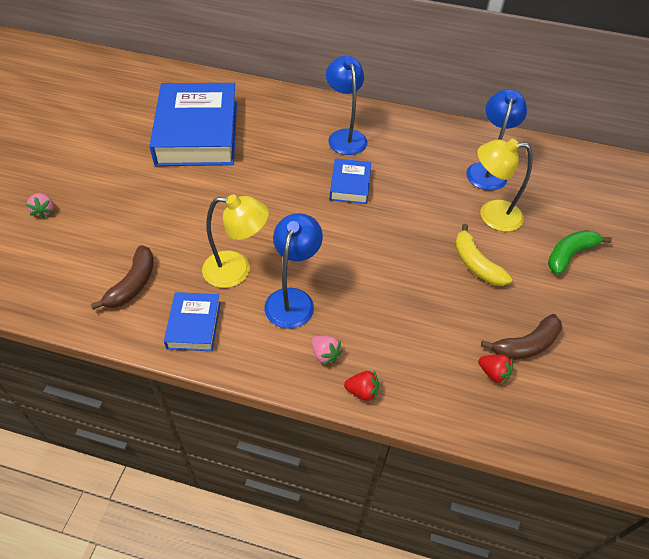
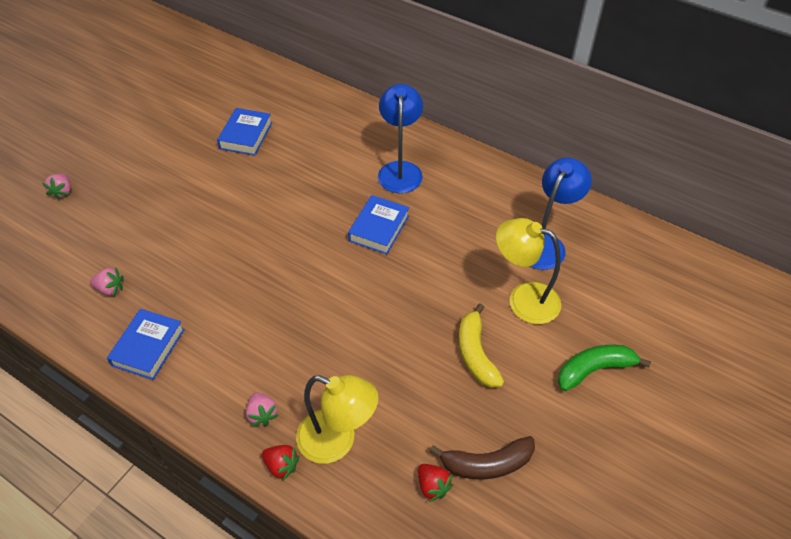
camera: 20 degrees right, 0 degrees up
brown banana [91,245,154,310] -> pink strawberry [90,267,124,296]
blue book [149,83,237,166] -> blue book [217,108,272,156], size x0.46
yellow lamp [202,195,269,288] -> yellow lamp moved to [296,375,379,463]
blue lamp [264,213,323,329] -> none

